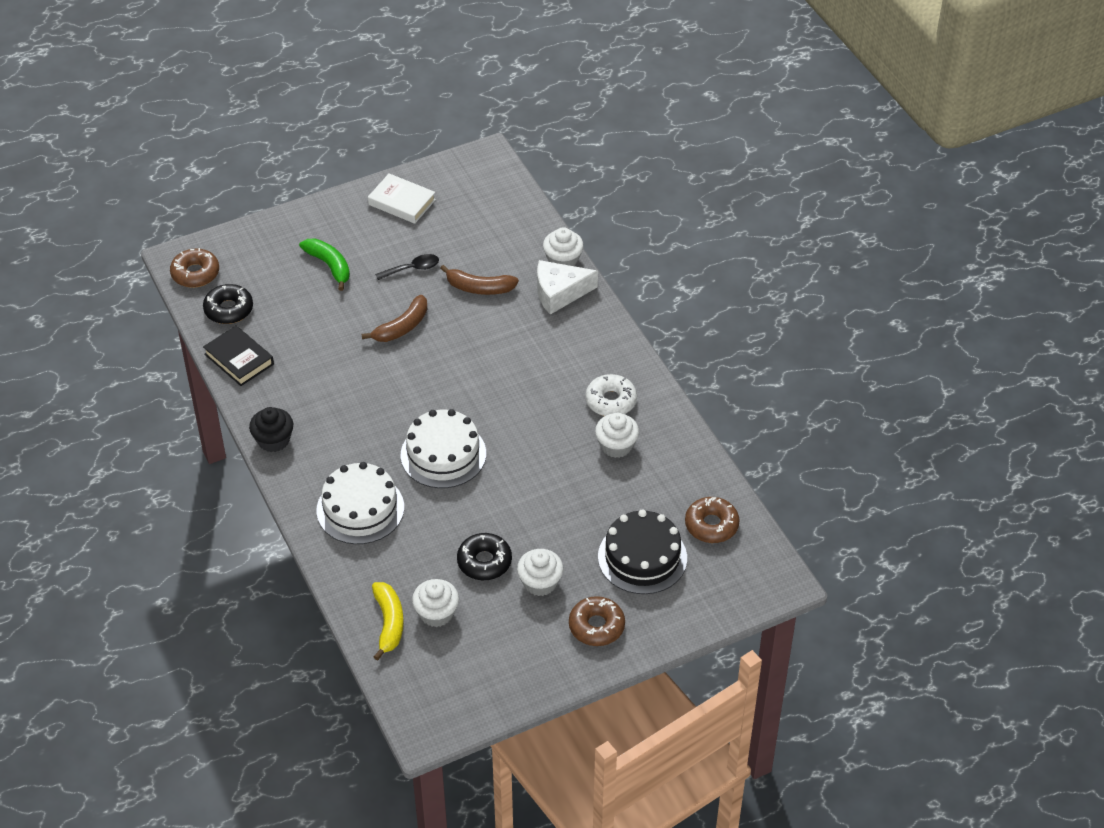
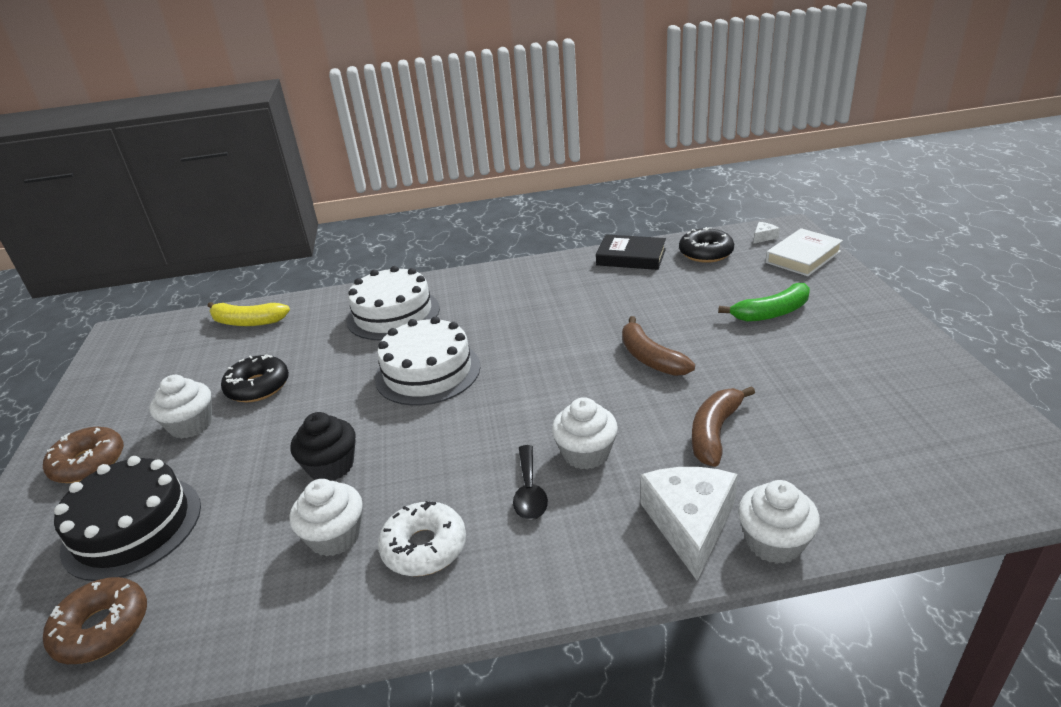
camera: 110 degrees right, 15 degrees down
brown donut [170,248,219,288] -> white cheese [754,222,780,243]
black book [203,326,274,386] -> black book turned 45 degrees clockwise [596,234,666,270]
black cupcake [249,407,293,452] -> black cupcake moved to [290,412,356,481]
white book [368,173,436,224] -> white book moved to [765,228,843,276]
black spoon [375,254,439,280] -> black spoon moved to [513,445,548,520]
white cupcake [412,579,459,627] -> white cupcake moved to [552,397,618,469]

